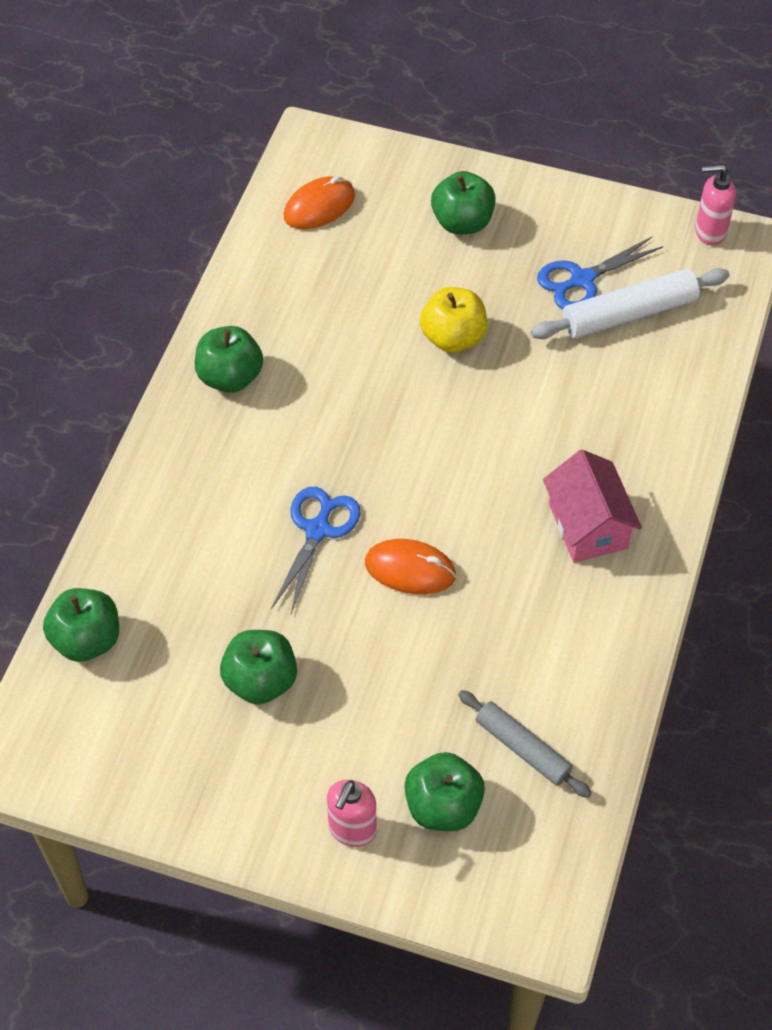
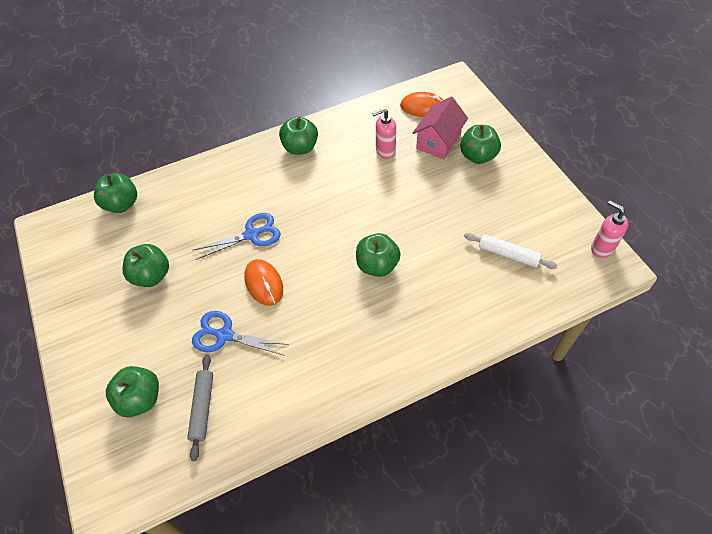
camera: 50 degrees right, 0 degrees up
pink soap dispenser [327,780,376,847] -> pink soap dispenser moved to [372,108,396,159]
yellow apple [420,287,487,353] -> none
white rolling pin [531,268,730,339] -> white rolling pin [464,233,557,269], size x0.67
blue scissors [537,236,663,309] -> blue scissors moved to [192,311,289,356]
pink house [543,450,642,563] -> pink house moved to [413,97,468,159]
none -> green apple [356,233,401,277]

